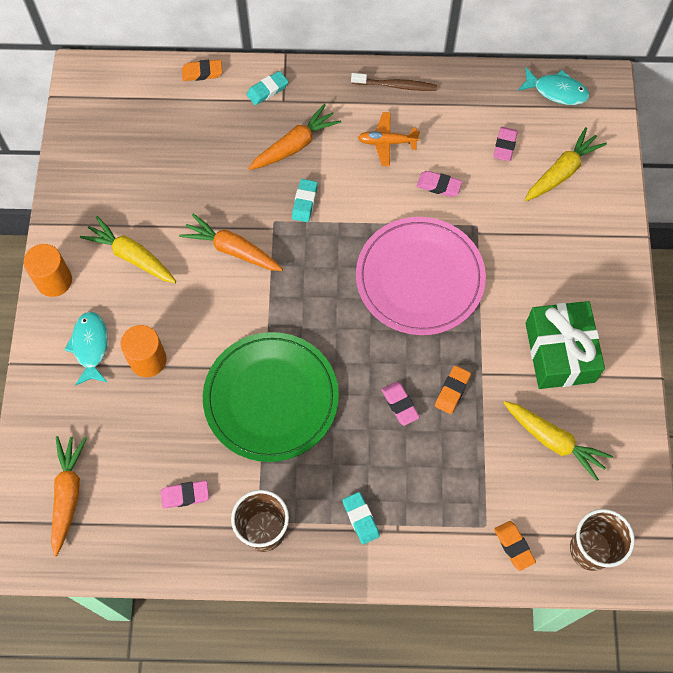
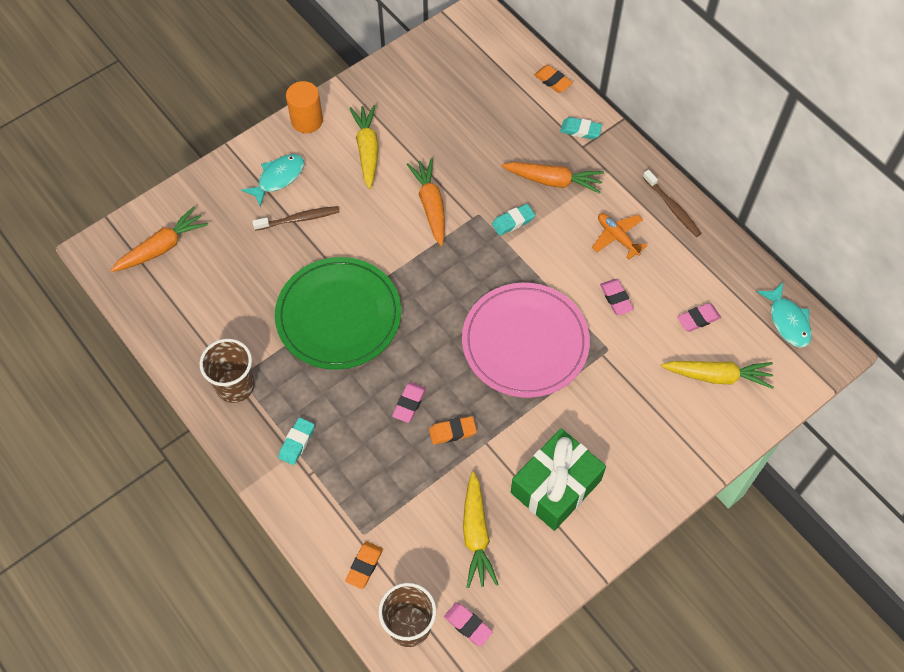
camera: 50 degrees right, 5 degrees down
orange cylinder [120,325,167,377] -> brown toothbrush [252,206,339,231]
pink eraser [161,481,209,509] -> pink eraser moved to [444,602,493,647]

